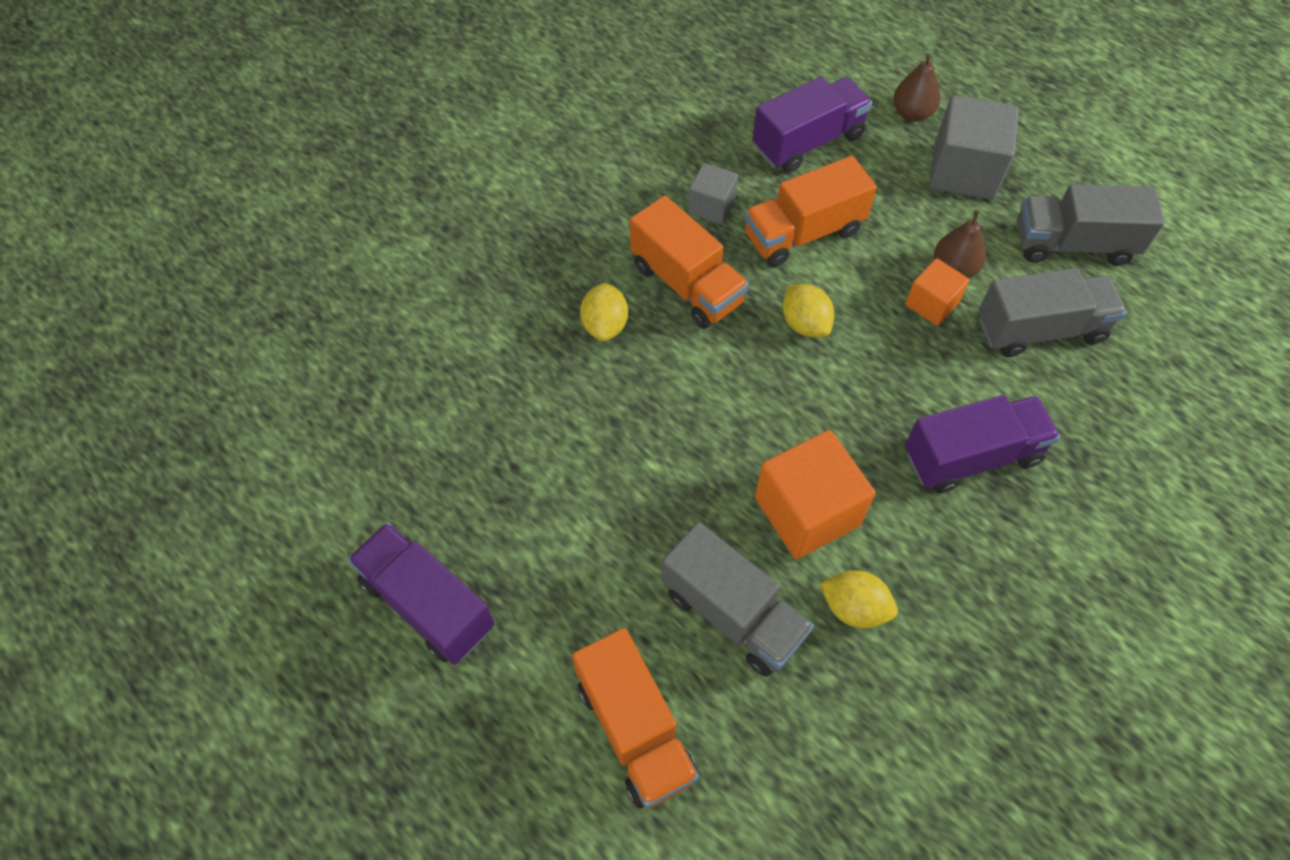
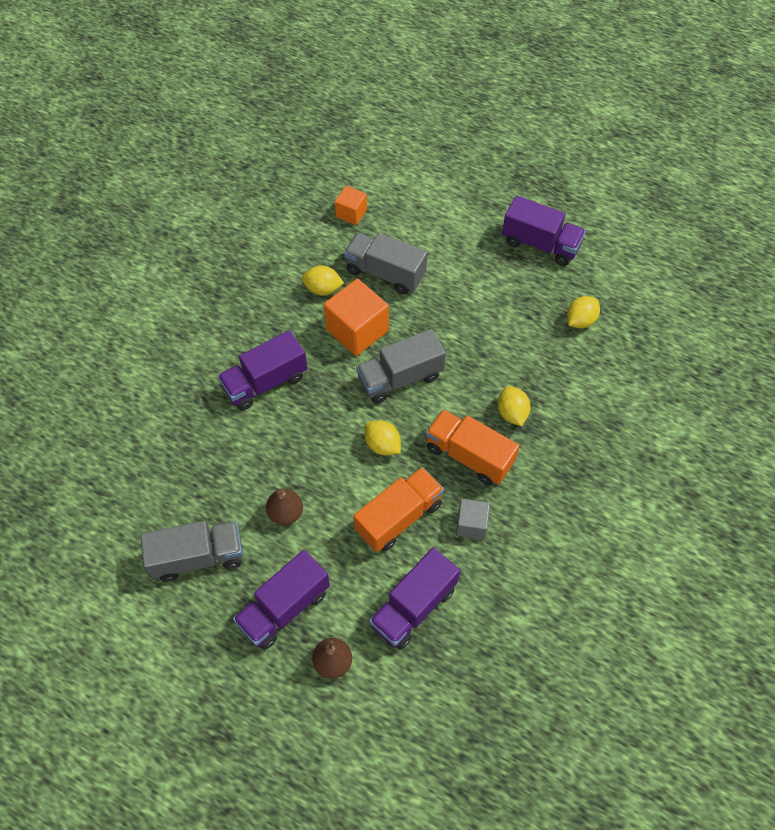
camera: 165 degrees right, 0 degrees up
orange truck [572,628,699,808] -> none
orange cube [905,258,970,326] -> orange cube moved to [335,186,367,225]
grey cube [929,95,1019,200] -> purple truck [233,550,330,650]
grey truck [979,268,1127,357] -> grey truck moved to [356,329,446,403]
none -> yellow lemon [567,296,600,328]

